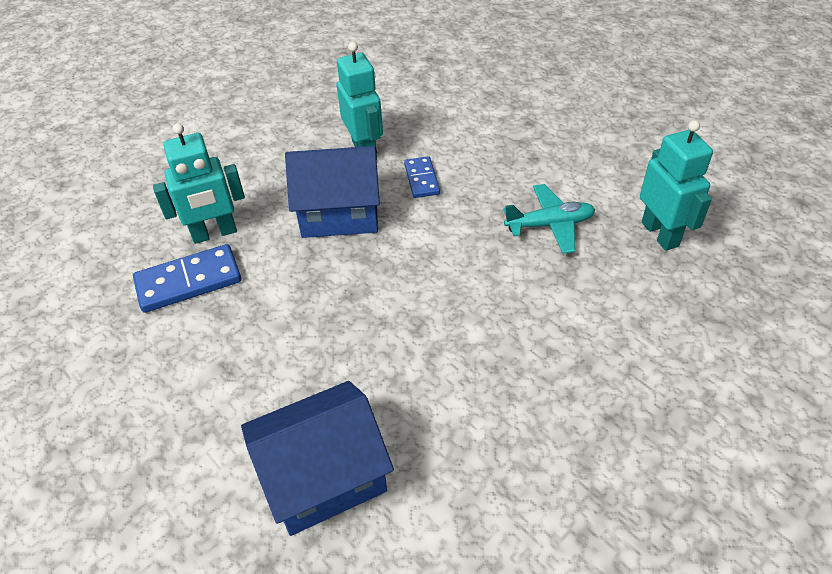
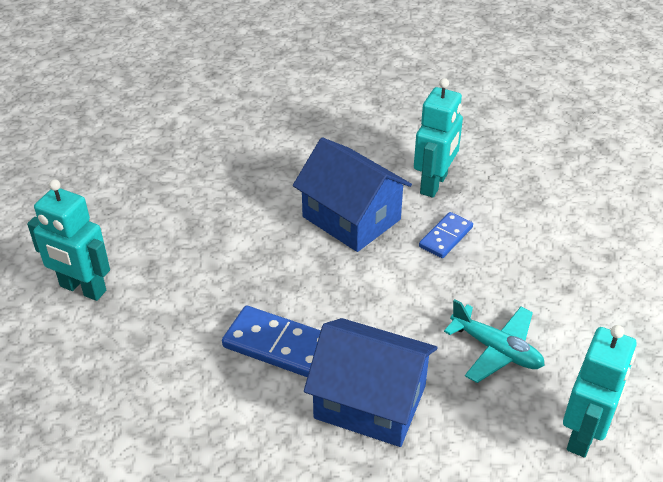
camera: 45 degrees right, 5 degrees down
blue domino [133,244,241,313] -> blue domino moved to [222,306,321,377]
turquoise robot [153,123,245,244] -> turquoise robot moved to [27,179,110,301]
blue house [241,381,394,536] -> blue house moved to [304,318,437,447]

